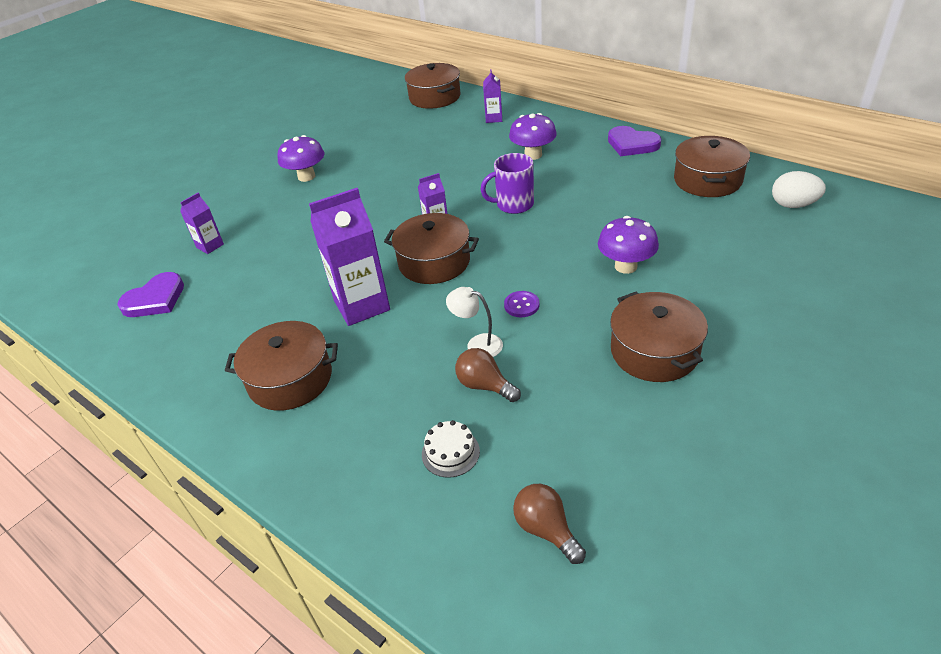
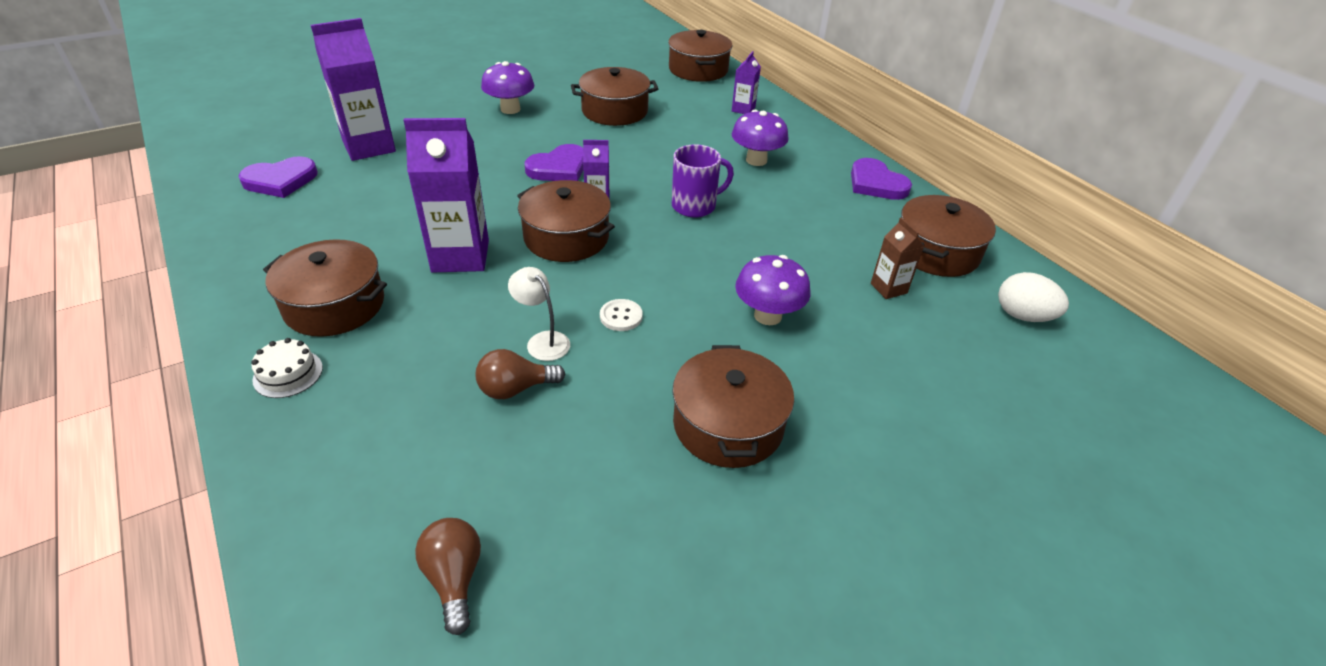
camera: 15 degrees right, 0 degrees up
purple carton [180,193,224,254] -> purple carton [311,18,396,161], size x1.97
white cake [422,420,480,478] -> white cake moved to [251,338,323,398]
brown light bulb [455,348,521,402] -> brown light bulb turned 75 degrees counterclockwise [476,349,565,399]
purple mug [481,153,534,214] -> purple mug turned 150 degrees clockwise [672,144,734,217]
purple button [504,291,539,317] -> white button [600,299,643,331]
none -> purple heart [525,144,584,181]
none -> brown pot [571,67,658,126]
none -> brown carton [871,217,924,299]

